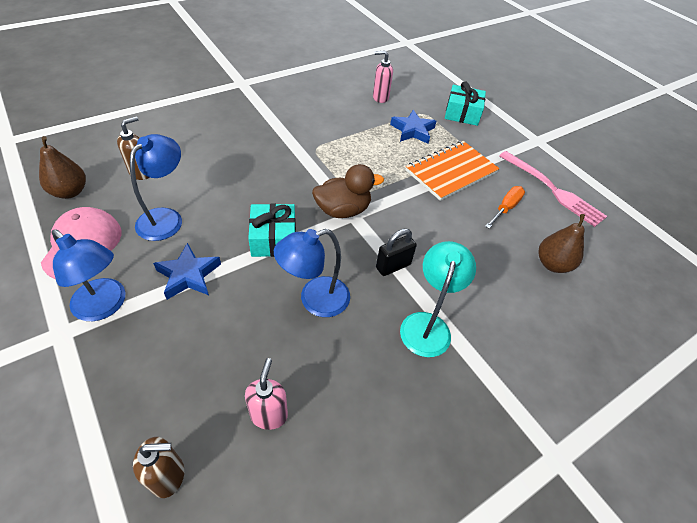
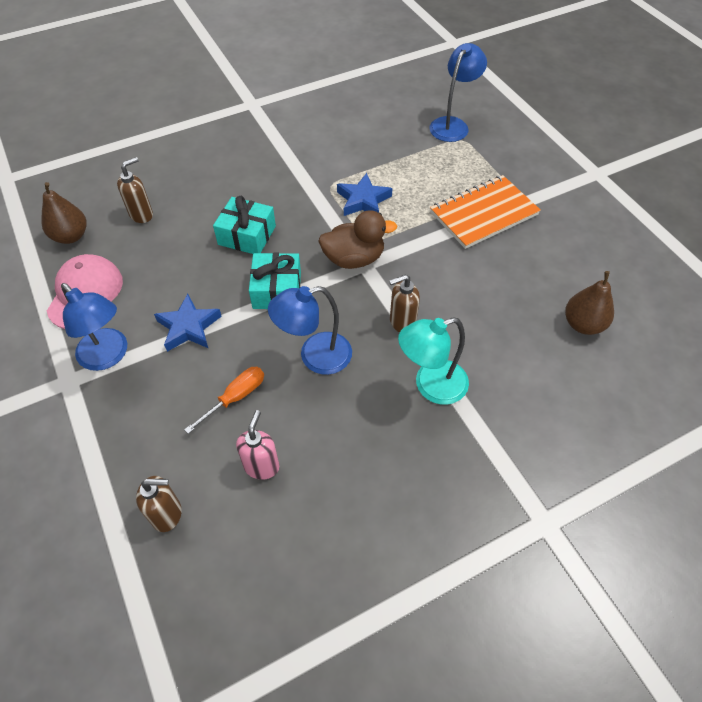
camera: 10 degrees right, 5 degrees up
blue lamp [130,134,182,241] -> blue lamp moved to [429,43,487,142]
pink soap dispenser [373,50,393,103] -> none
black padlock [376,228,417,276] -> brown soap dispenser [389,275,420,332]
blue star [390,110,436,144] -> blue star moved to [337,173,393,216]
turquoise lamp [400,241,476,357] -> turquoise lamp turned 135 degrees counterclockwise [398,317,469,405]
turquoise gift [445,81,486,126] -> turquoise gift moved to [213,196,276,254]
orange screwdriver [485,186,525,229] -> orange screwdriver moved to [184,367,264,434]
pink fork [499,151,607,227] -> none

